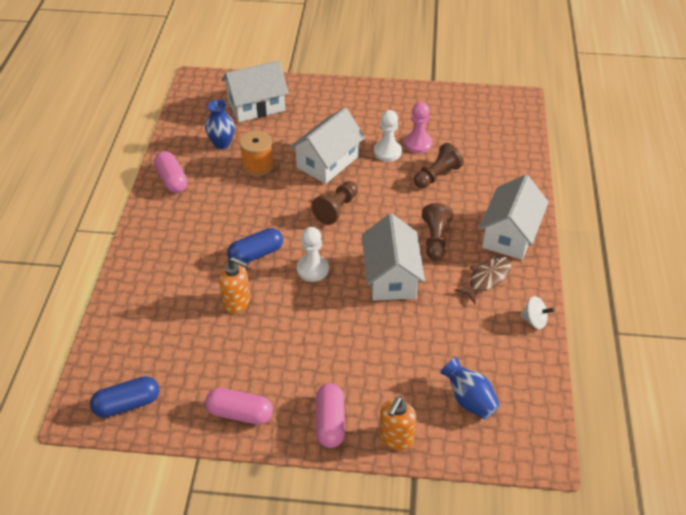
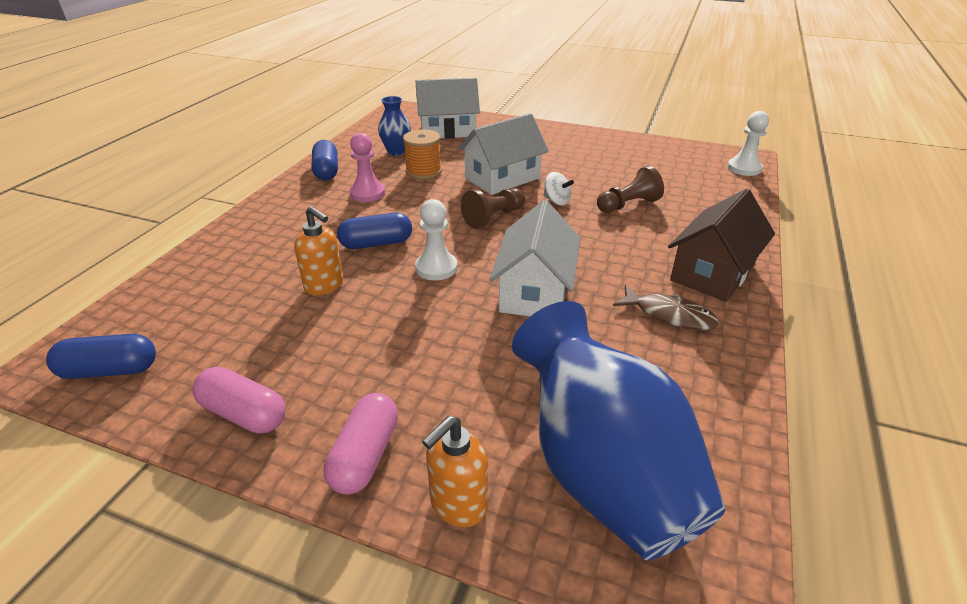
camera: 15 degrees right, 10 degrees down
pink capsule [154,151,187,193] -> blue capsule [312,140,338,180]
white pawn [374,110,402,162] -> white pawn moved to [727,111,769,176]
pink pawn [404,102,432,153] -> pink pawn moved to [350,133,385,202]
brown pawn [422,203,453,260] -> none
blue vase [440,357,500,419] -> blue vase [512,301,725,560], size x2.19
brown fish [454,256,511,304] -> brown fish turned 60 degrees clockwise [613,285,719,330]
white house [479,175,549,260] -> brown house [668,189,775,302]
white spinning top [520,296,554,329] -> white spinning top moved to [543,172,574,206]

